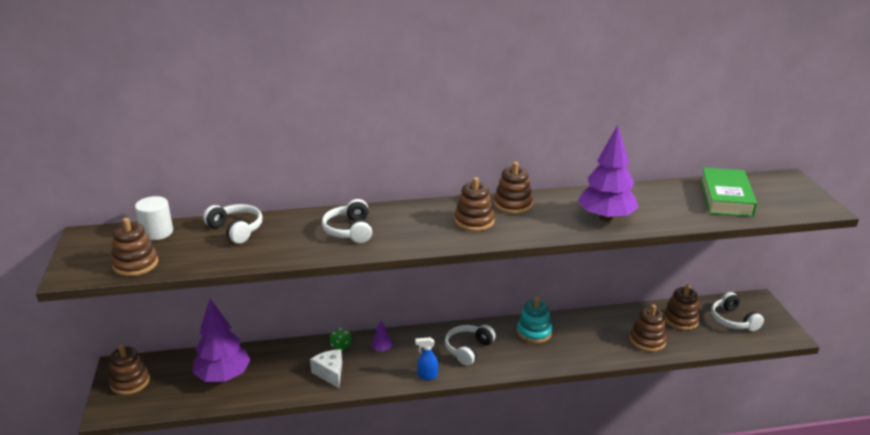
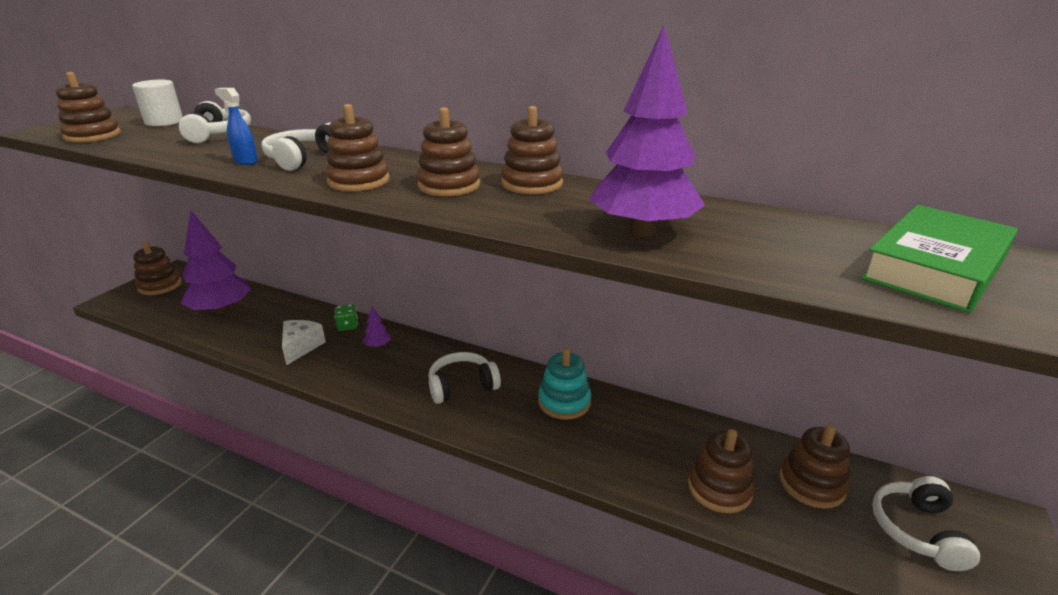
camera: 35 degrees right, 0 degrees up
blue spray bottle [415,337,438,380] -> blue spray bottle moved to [214,88,258,165]
none -> brown stacking toy [325,104,390,191]

